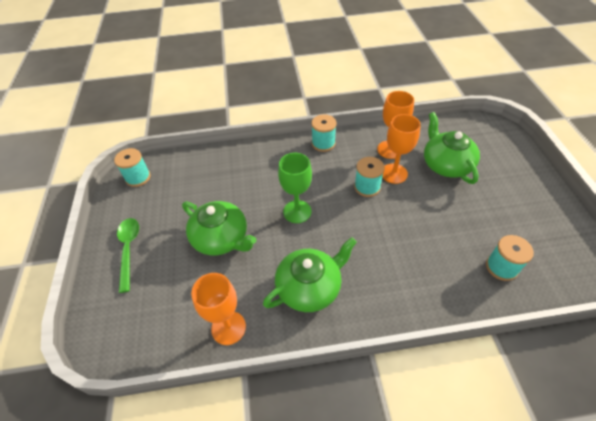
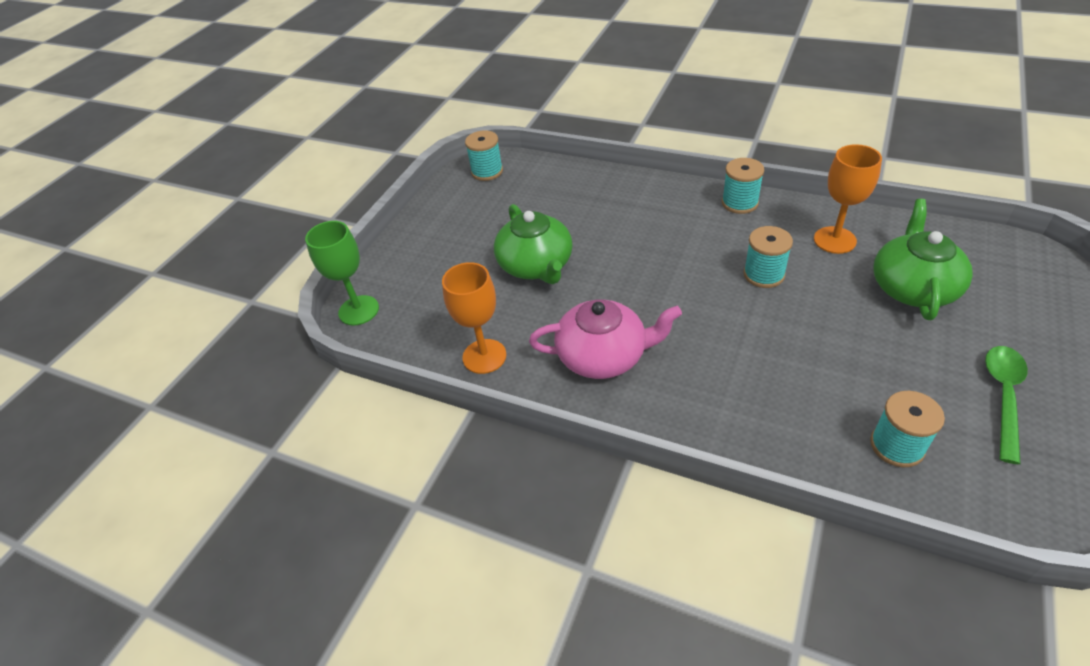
camera: 35 degrees right, 5 degrees down
green spoon [117,218,139,293] -> green spoon moved to [985,346,1028,464]
green teapot [263,237,357,312] -> pink teapot [529,299,682,379]
green goblet [278,153,312,223] -> green goblet moved to [305,221,379,326]
orange goblet [382,114,421,184] -> none

